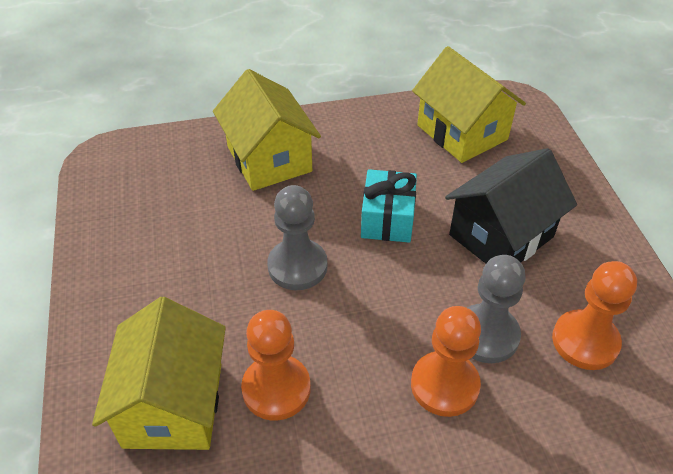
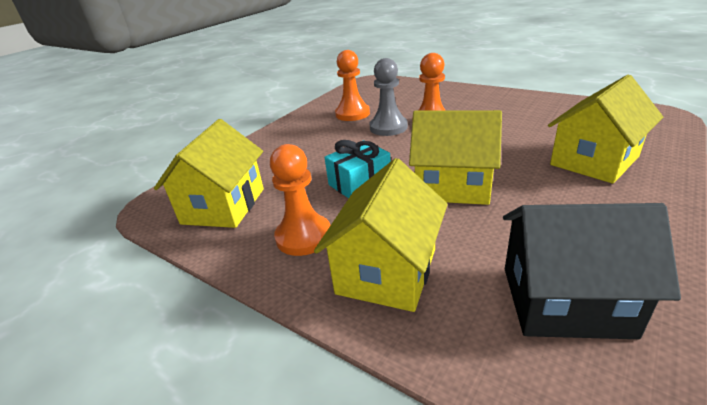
camera: 130 degrees left, 15 degrees down
orange pawn [241,310,311,420] -> orange pawn moved to [270,144,331,256]
grey pawn [267,185,327,290] -> yellow house [409,110,502,205]
black house [445,148,577,264] -> black house moved to [503,203,681,339]

